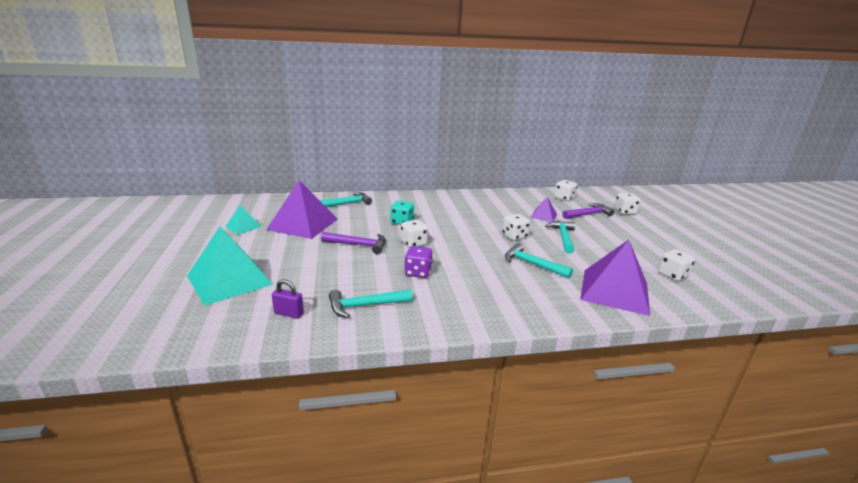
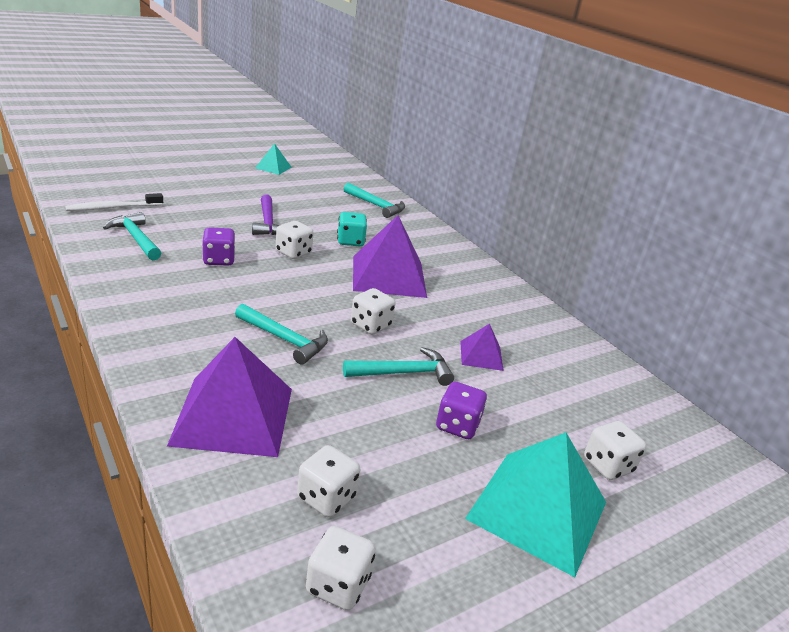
camera: 65 degrees right, 5 degrees up
turquoise pyramid [187,226,273,306] -> turquoise pyramid moved to [465,432,606,577]
purple pyramid [266,180,338,239] -> purple pyramid moved to [353,215,427,298]
purple padlock [272,279,304,319] -> white toothbrush [65,193,163,211]
turquoise hammer [505,243,573,278] -> turquoise hammer turned 105 degrees clockwise [235,304,328,365]
white dice [554,180,578,201] -> white dice moved to [306,526,375,610]
purple hammer [562,203,614,219] -> none
none -> purple dice [436,382,487,439]

